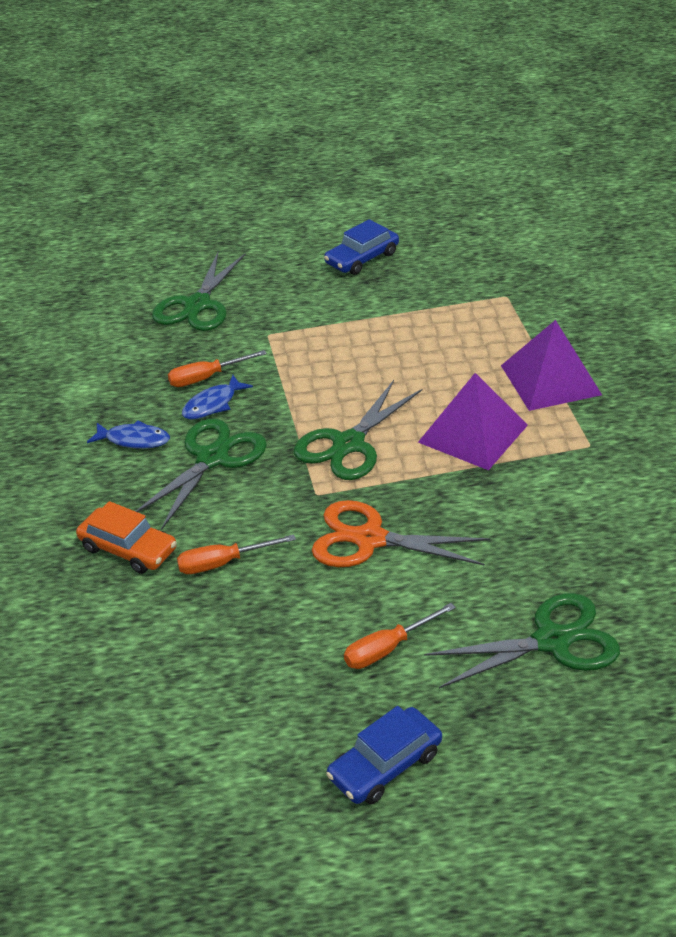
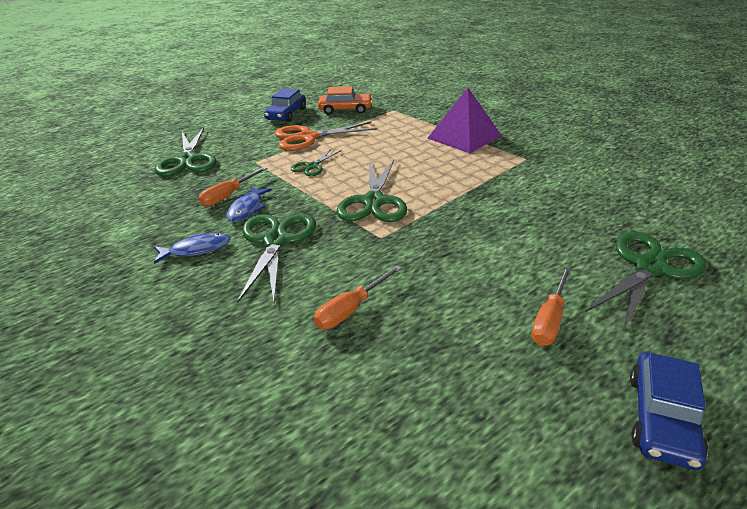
camera: 30 degrees left, 5 degrees down
orange car [76,501,177,574] -> orange car moved to [318,86,373,114]
orange scissors [312,500,490,567] -> orange scissors moved to [275,122,378,151]
purple pyramid [418,373,528,470] -> none
none -> green scissors [291,148,342,176]

